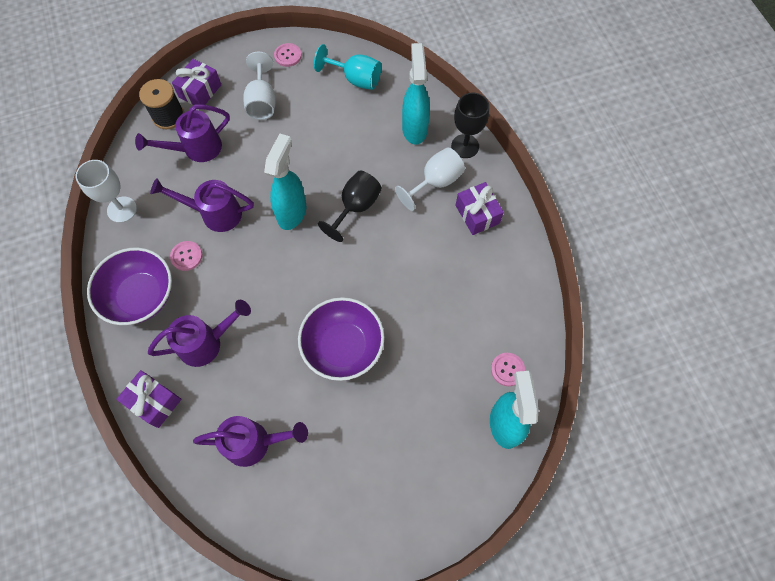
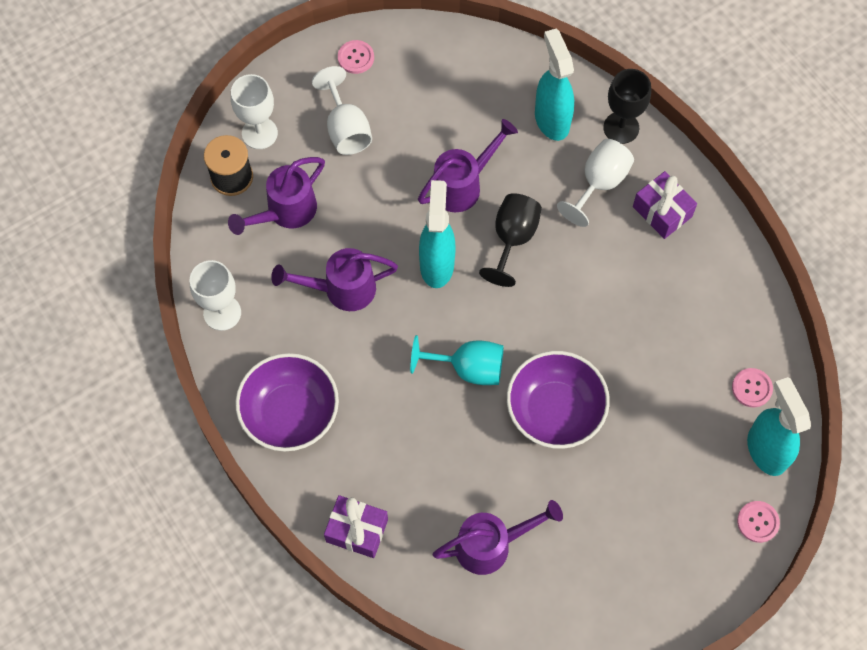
camera: 15 degrees left, 0 degrees up
purple watering can [148,300,251,367] -> purple watering can moved to [418,119,518,212]
pink button [170,241,202,271] -> pink button moved to [737,501,780,543]
purple gift [172,59,221,105] -> white goblet [231,74,278,149]
turquoise goblet [314,44,381,90] -> turquoise goblet moved to [410,335,504,385]

